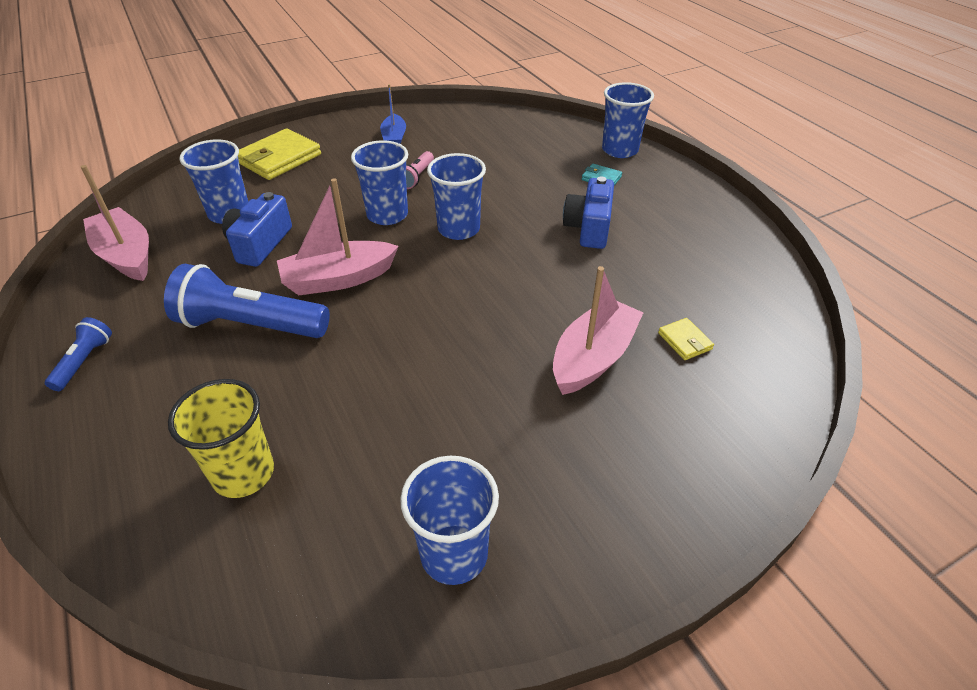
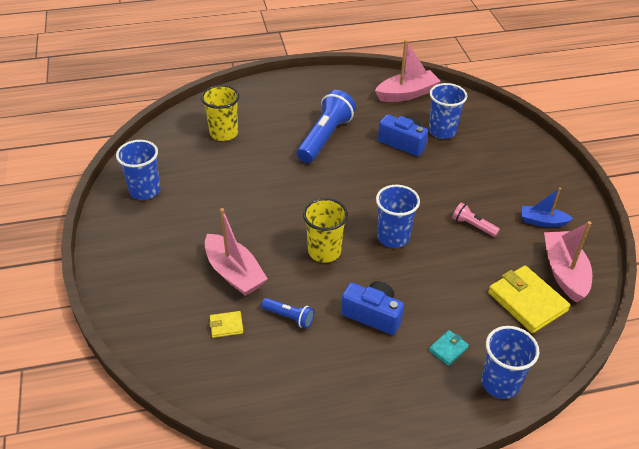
camera: 105 degrees right, 0 degrees up
blue flashlight [45,317,112,391] -> blue flashlight moved to [262,298,314,329]
yellow wallet [238,128,321,180] -> yellow wallet moved to [488,266,570,333]
pink boat [277,178,398,295] -> pink boat moved to [544,221,592,303]
blue cup [351,140,408,225] -> none
none -> yellow cup [303,198,348,263]

